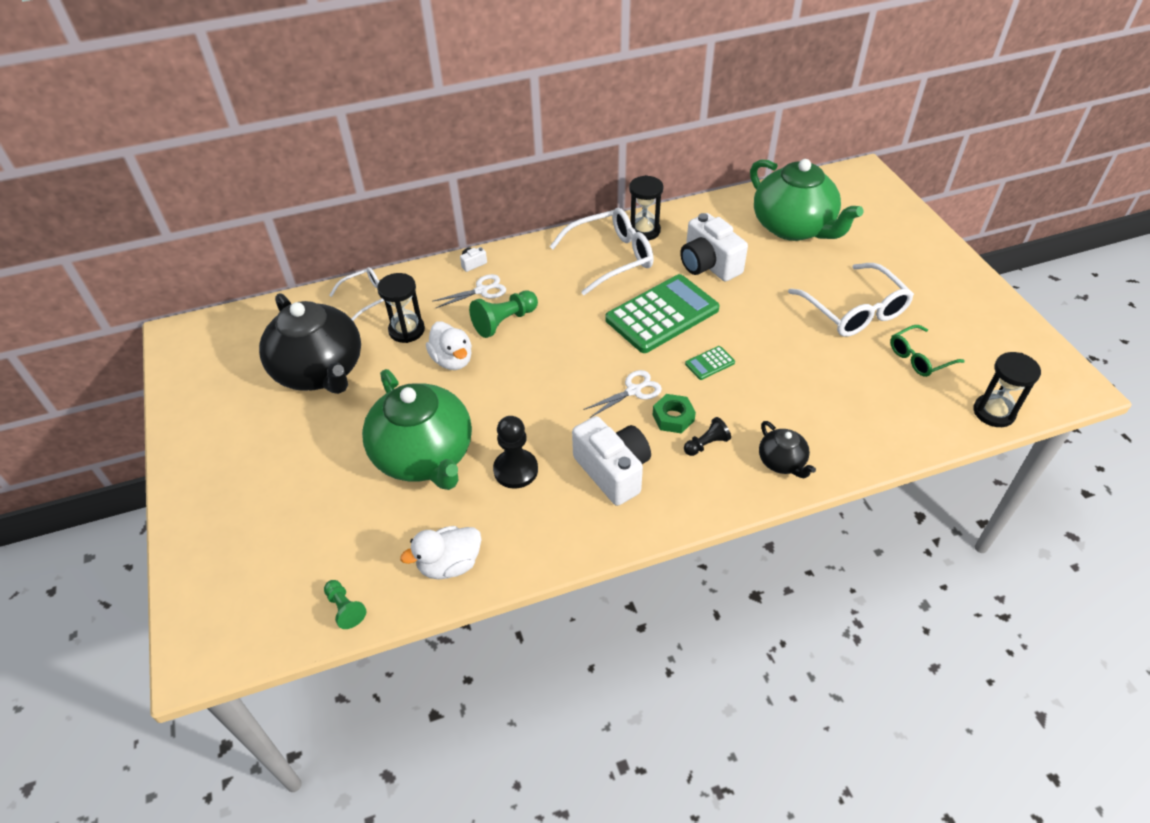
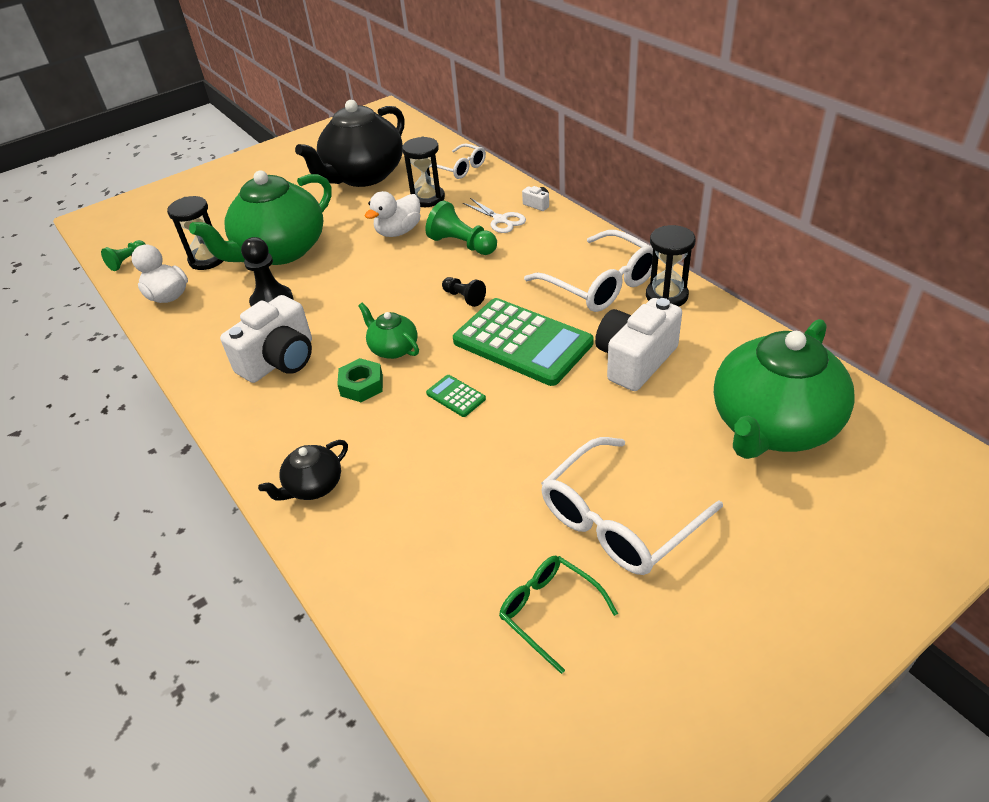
camera: 75 degrees right, 5 degrees down
white scissors [584,370,662,418] -> green teapot [358,302,419,359]
black pawn [684,417,731,456] -> black pawn moved to [442,277,486,307]
black hourglass [973,352,1041,427] -> black hourglass moved to [167,196,223,270]

